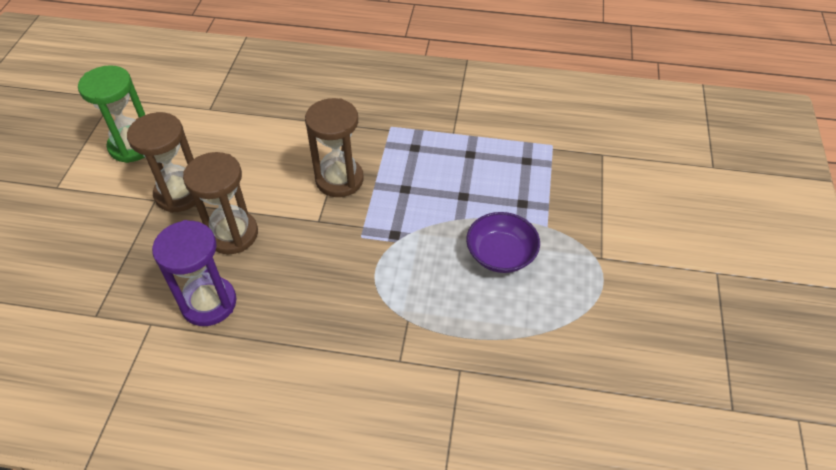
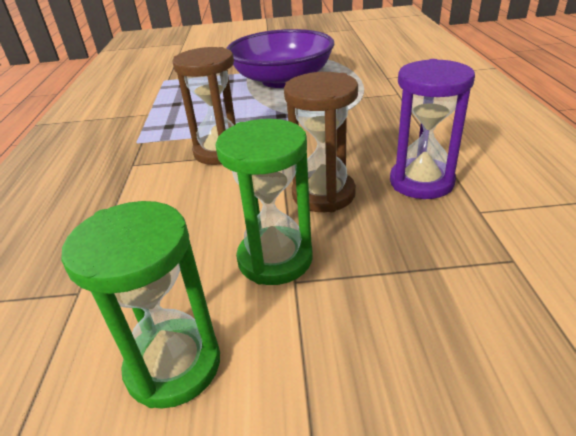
camera: 100 degrees left, 15 degrees down
brown hourglass [127,112,195,213] -> green hourglass [215,119,312,285]
purple bowl [466,212,540,273] -> purple bowl [226,29,334,88], size x1.90

